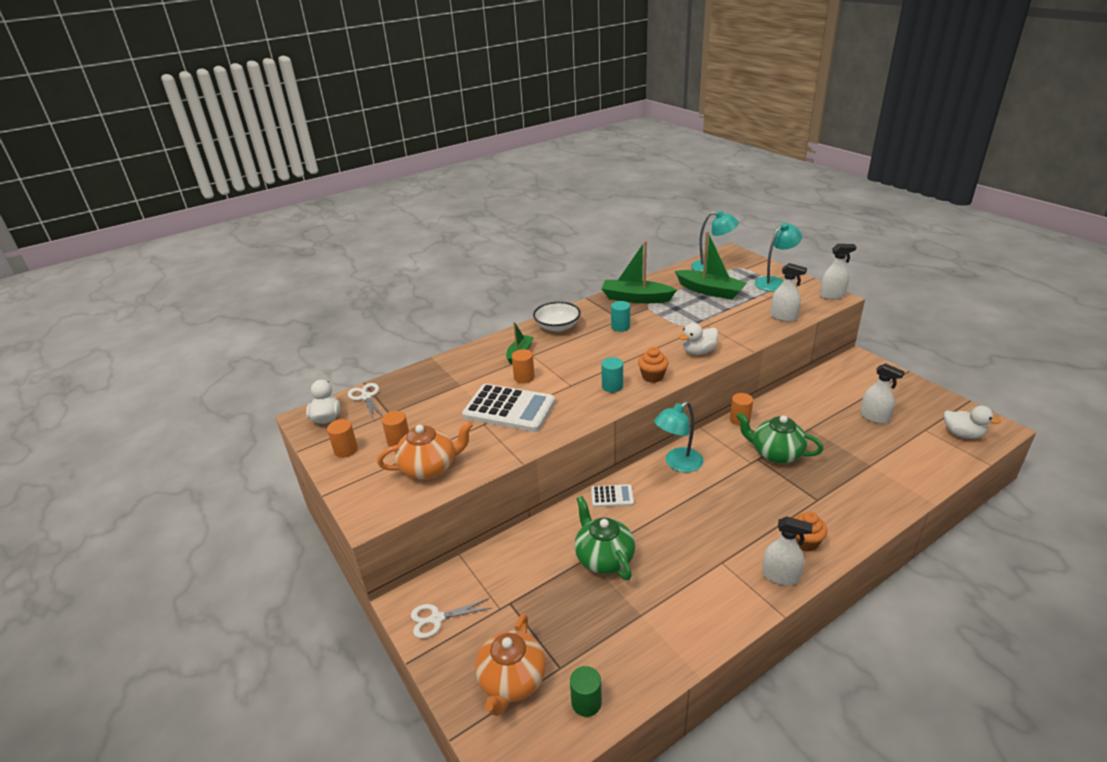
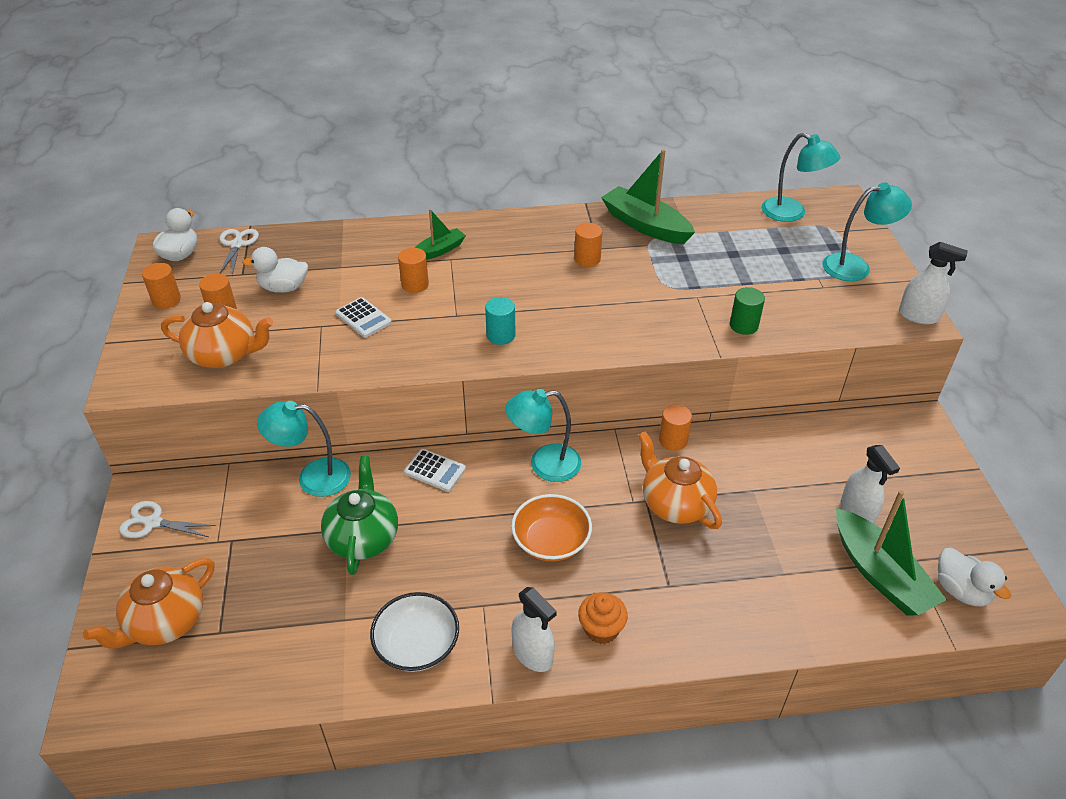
camera: 25 degrees right, 10 degrees up
white calculator [462,384,555,432] -> white calculator [335,297,392,338], size x0.49
white bowl [533,302,581,332] -> white bowl moved to [370,592,459,672]
green cylinder [570,666,602,717] -> green cylinder moved to [730,287,765,335]
turquoise cylinder [611,301,630,332] -> orange cylinder [574,223,602,267]
orange cupcake [638,347,669,383] -> none
green boat [675,231,747,300] -> green boat moved to [836,490,947,615]
white duck [679,323,718,355] -> white duck moved to [242,247,308,293]
green teapot [736,412,823,464] -> orange teapot [638,431,722,529]
white spray bottle [771,263,807,322] -> none
none -> turquoise lamp [257,401,351,497]
none -> orange bowl [511,494,592,562]

